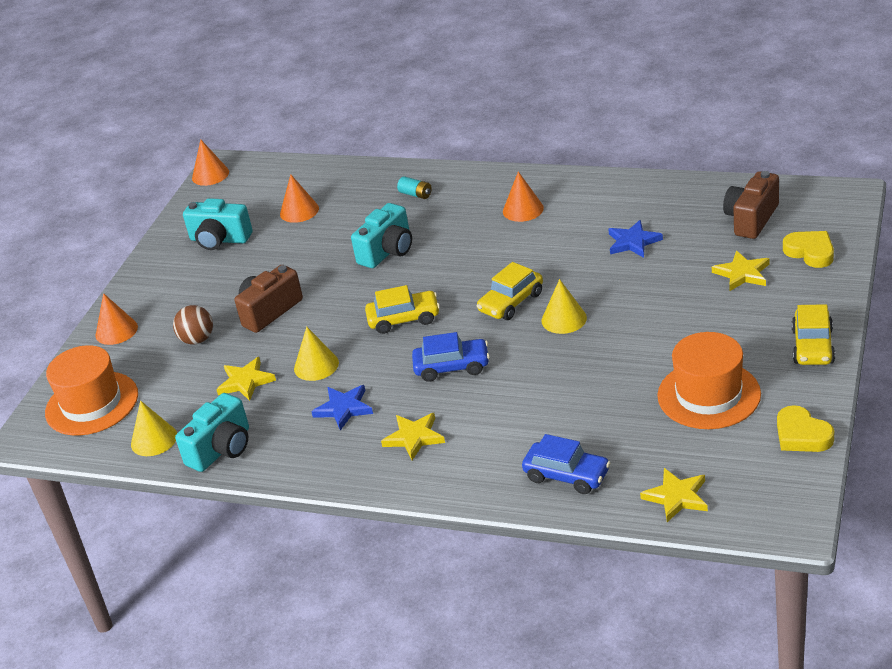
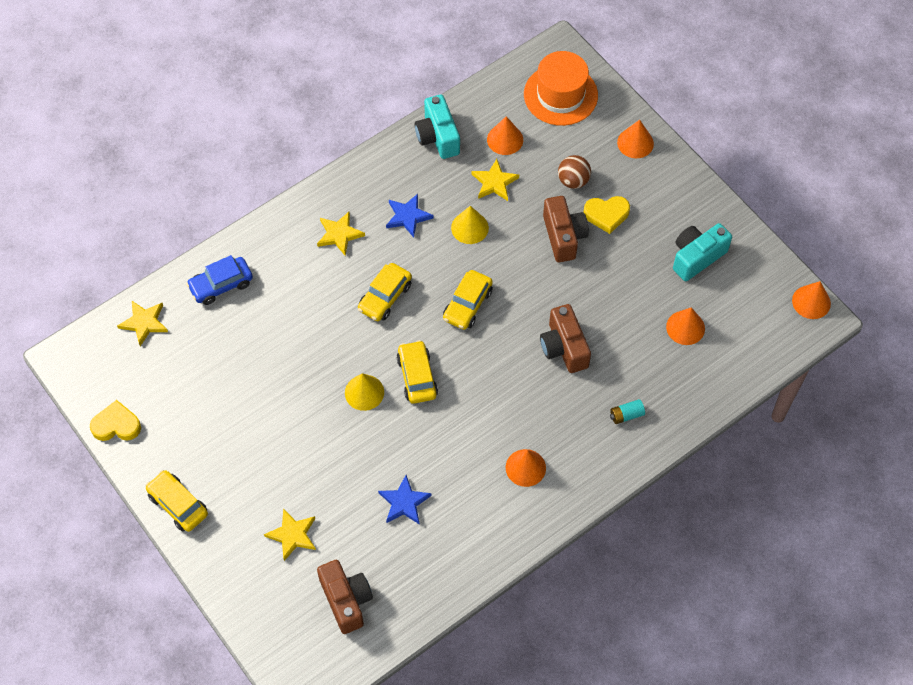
camera: 120 degrees right, 25 degrees up
yellow cone [131,401,177,456] -> none
turquoise camera [351,203,412,268] -> brown camera [540,304,591,373]
blue car [412,332,490,382] -> yellow car [358,263,412,321]
orange hat [657,332,761,429] -> none
yellow heart [783,231,834,268] -> yellow heart moved to [584,196,630,234]
none -> orange cone [487,116,523,155]

